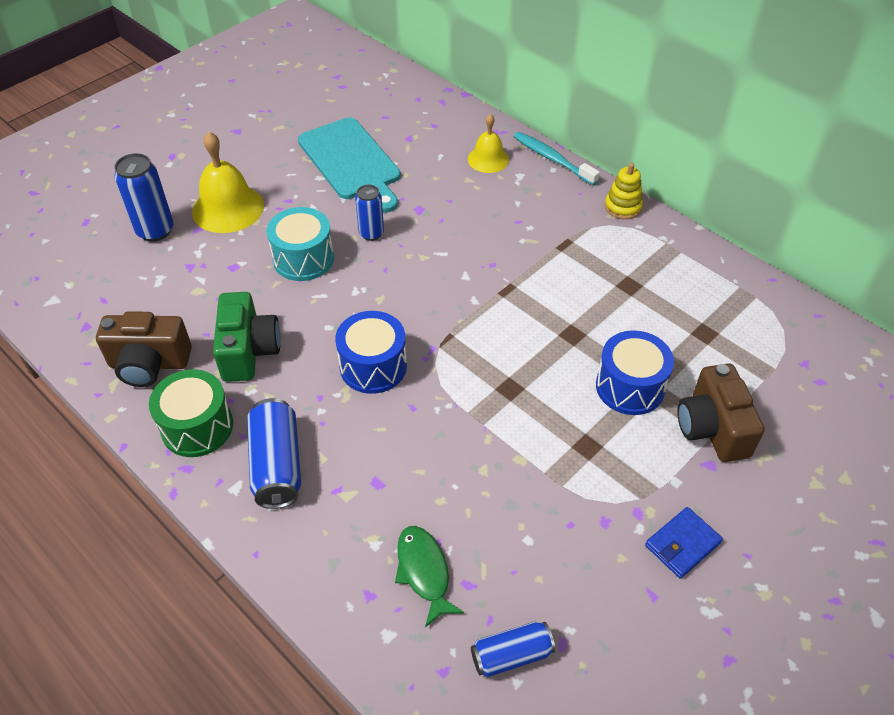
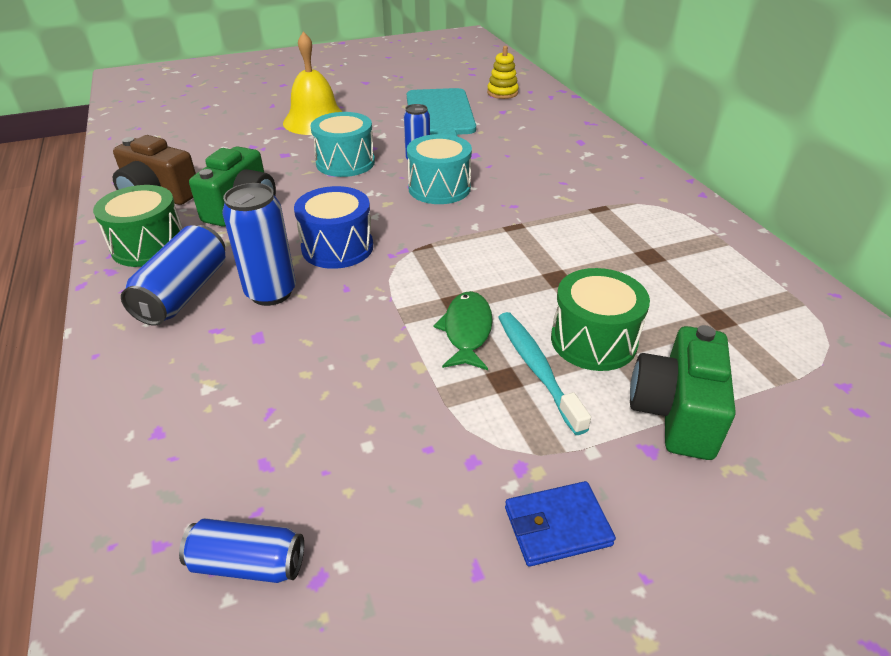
camera: 25 degrees right, 10 degrees down
blue can [114,153,173,242] -> blue can moved to [222,183,296,306]
green fish [395,526,464,627] -> green fish moved to [433,291,493,370]
yellow bell [468,114,509,173] -> none
turquoise toothbrush [513,132,600,185] -> turquoise toothbrush moved to [498,312,591,435]
blue drum [596,330,674,415] -> green drum [551,268,650,371]
yellow stacking toy [605,163,643,219] -> yellow stacking toy moved to [487,46,519,99]
brown camera [677,363,765,462] -> green camera [630,325,736,460]
none -> turquoise drum [407,134,472,204]

